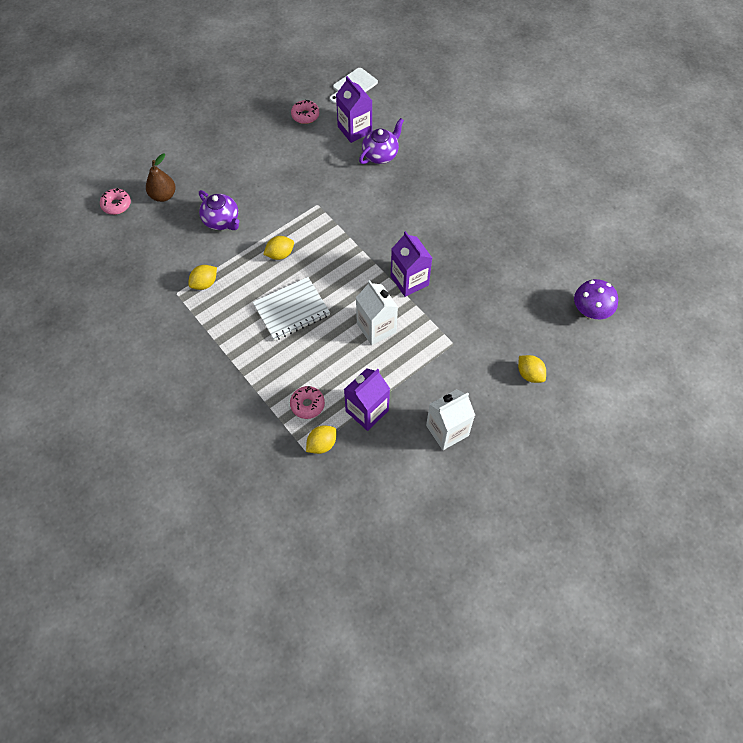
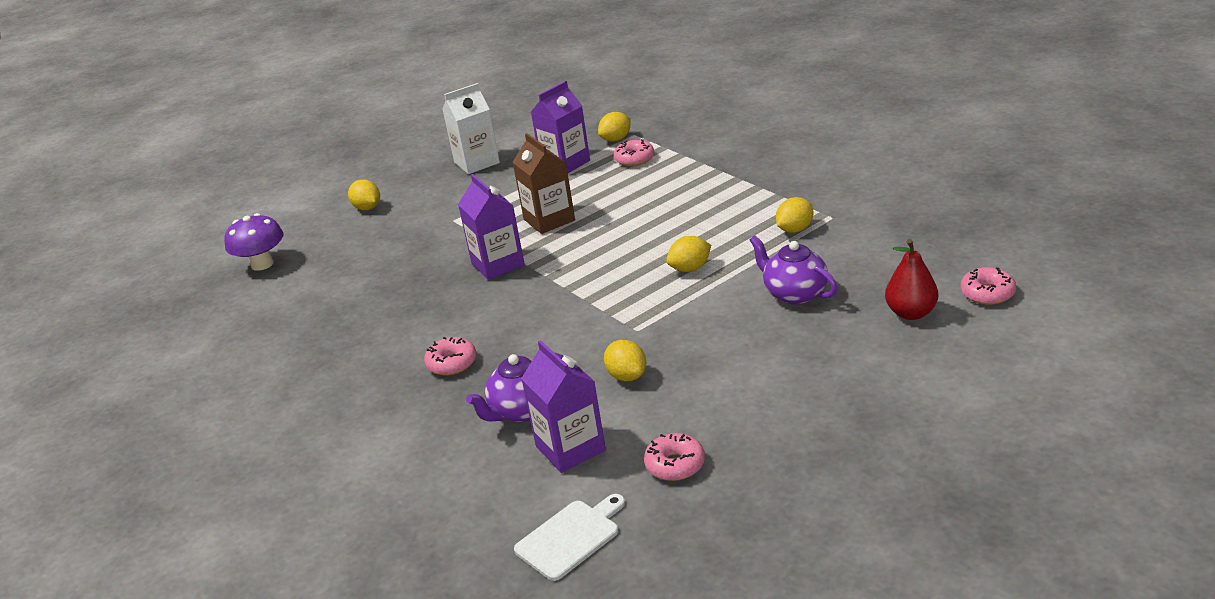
camera: 175 degrees left, 30 degrees down
brown pear [146,154,176,202] -> red pear [885,239,938,320]
white notebook [253,277,330,341] -> none
white carton [356,280,398,345] -> brown carton [513,133,575,234]
none -> pink donut [424,337,476,376]
none -> yellow lemon [604,340,646,381]

